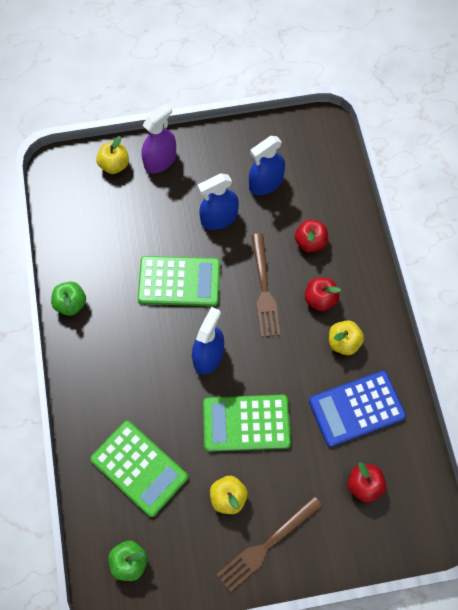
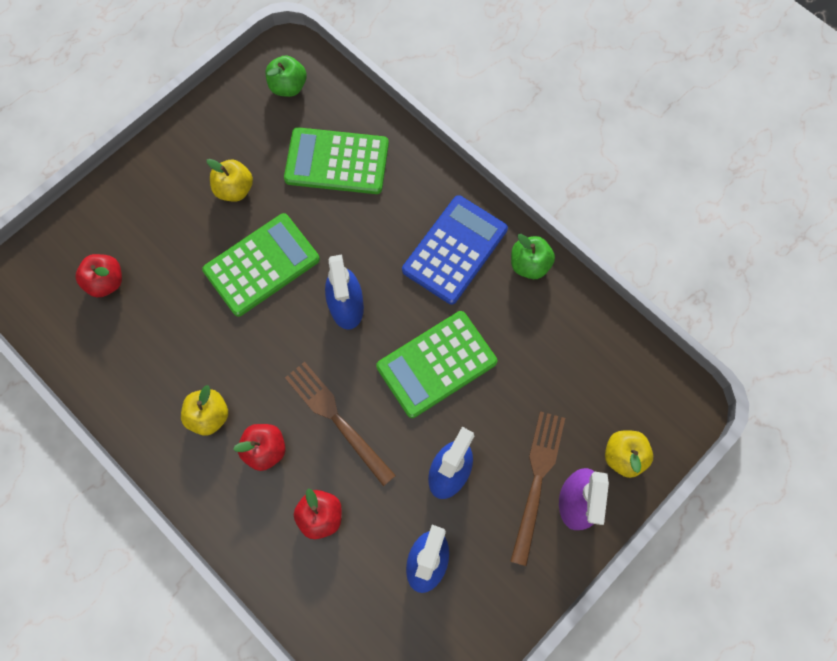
camera: 145 degrees right, 5 degrees up
brown fork [217,496,322,592] -> brown fork moved to [510,411,565,566]
blue calculator [309,371,406,447] -> blue calculator moved to [402,195,508,305]

